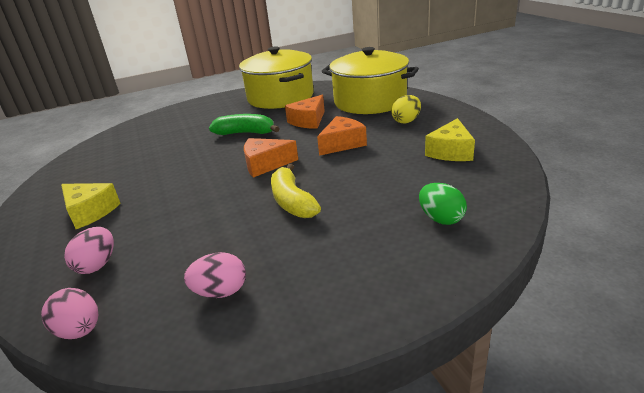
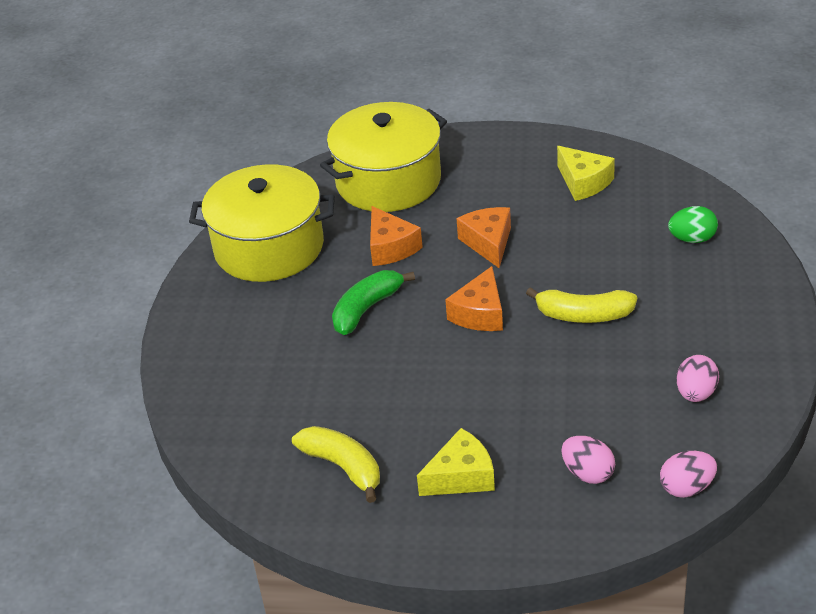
camera: 60 degrees left, 10 degrees up
yellow egg [391,95,421,124] -> none
none -> yellow banana [292,426,380,503]

